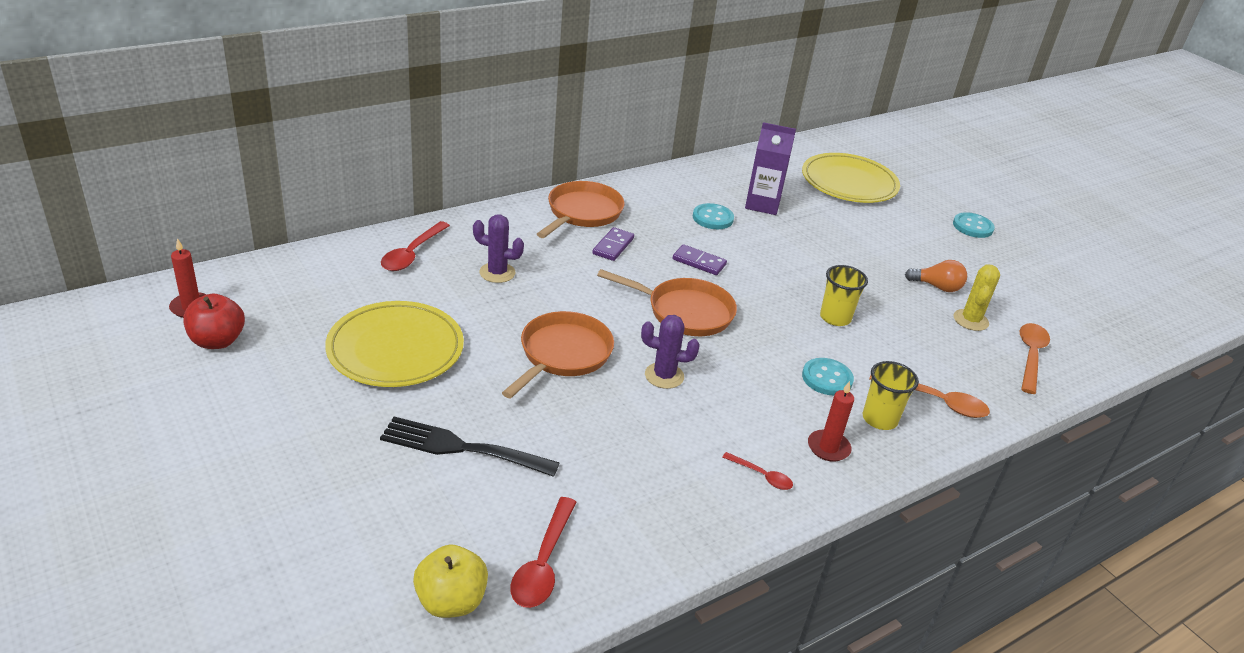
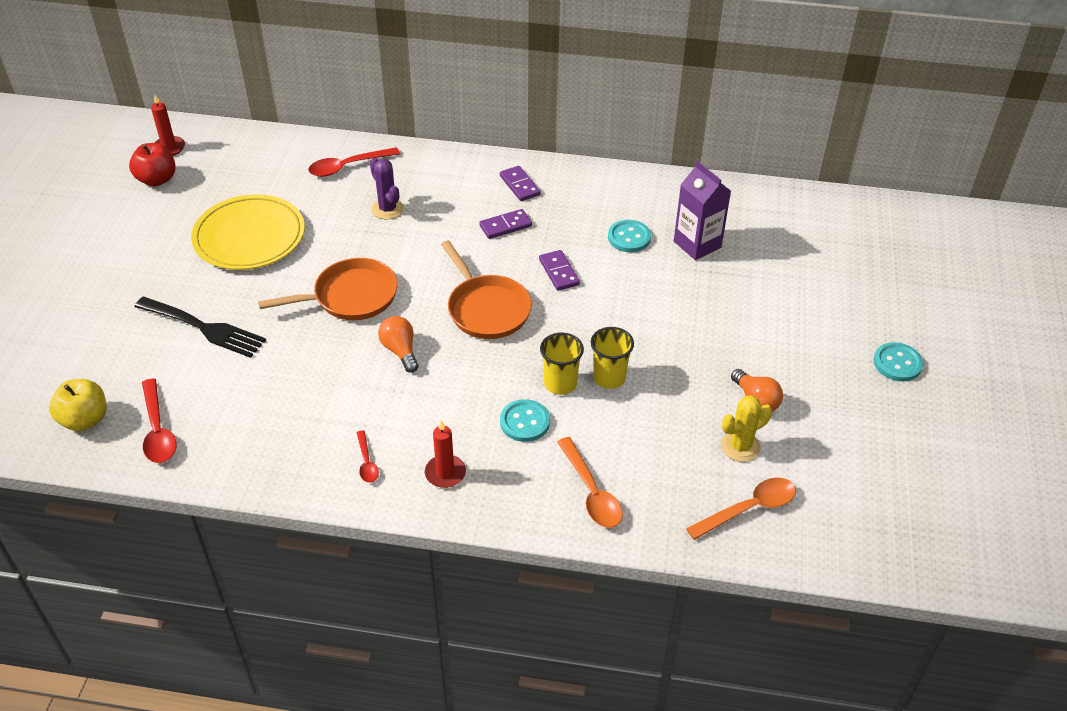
camera: 45 degrees right, 10 degrees up
black fork [380,417,560,477] -> black fork turned 150 degrees clockwise [135,297,266,358]
red spoon [510,497,576,608] -> red spoon turned 75 degrees counterclockwise [142,379,177,463]
orange pan [537,181,625,238] -> purple domino [500,166,541,201]
purple cactus [641,315,700,389] -> orange light bulb [378,316,419,373]
yellow plate [802,153,900,203] -> none
yellow cup [863,361,919,430] -> yellow cup moved to [540,333,584,395]

